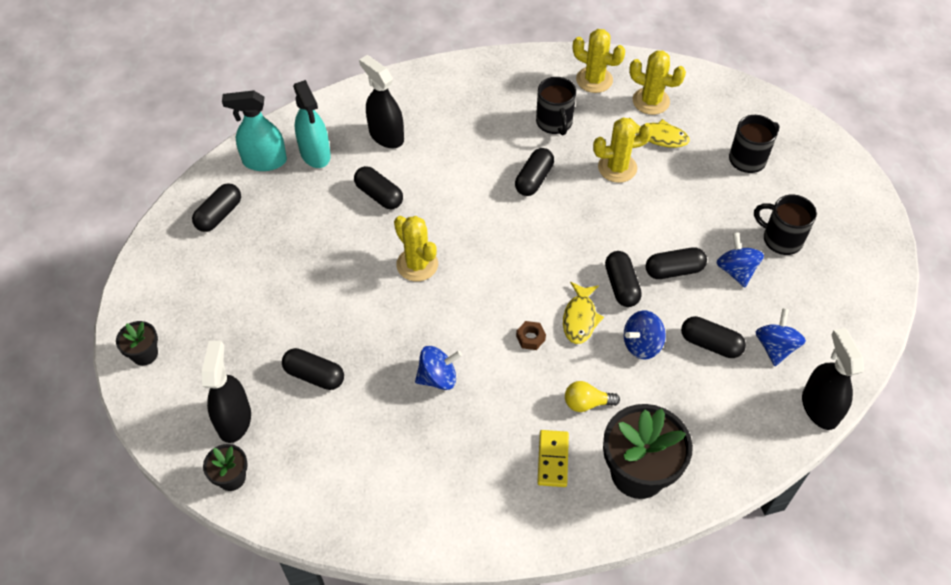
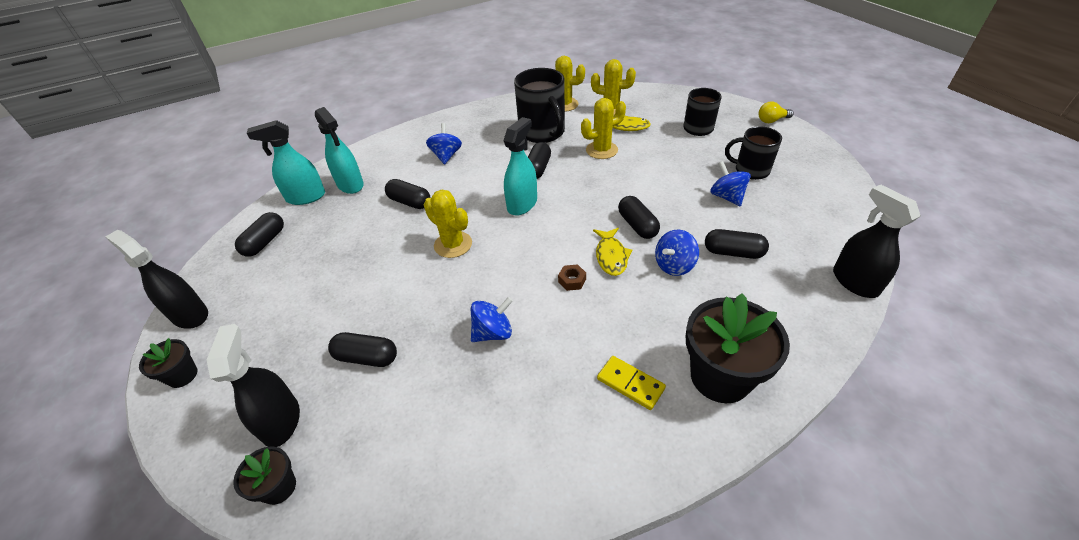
camera: 10 degrees left, 10 degrees down
black spray bottle [359,55,404,148] -> black spray bottle moved to [105,230,208,328]
black mug [536,77,576,135] -> black mug [514,68,565,143], size x1.57
yellow domino [537,430,569,487] -> yellow domino turned 45 degrees counterclockwise [597,356,666,410]
yellow light bulb [565,381,620,412] -> yellow light bulb moved to [759,101,793,123]
black capsule [646,247,707,279] -> none
blue spinning top [756,308,806,366] -> blue spinning top moved to [426,123,462,165]
none -> turquoise spray bottle [504,117,537,216]

